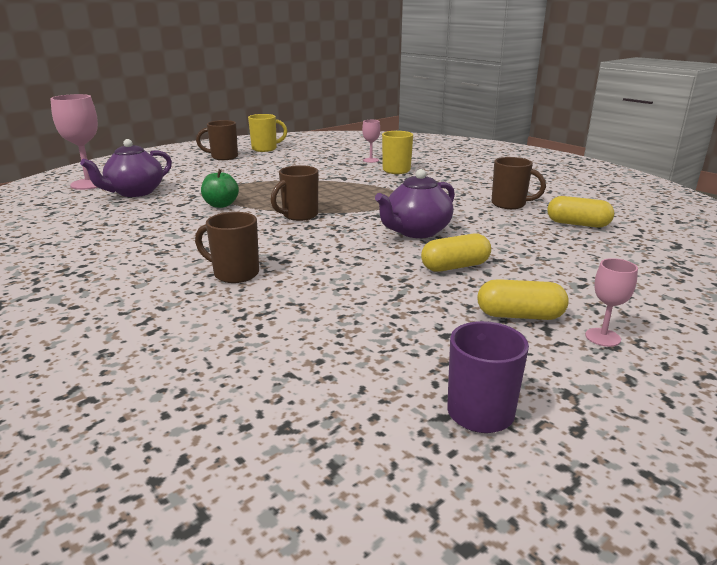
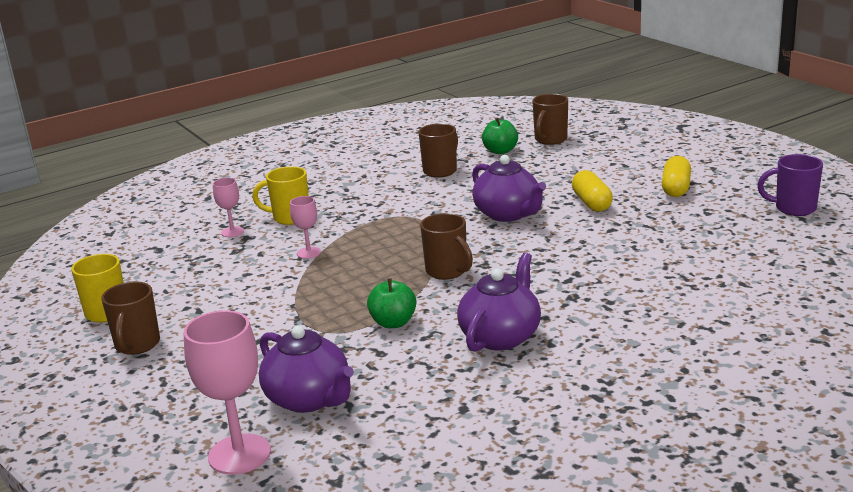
camera: 80 degrees left, 0 degrees up
brown mug [195,212,259,283] -> brown mug moved to [532,94,568,145]
yellow capsule [547,196,614,228] -> green apple [482,117,518,154]
pink goblet [585,258,638,347] -> pink goblet moved to [290,196,321,259]
none -> purple teapot [457,252,541,352]

